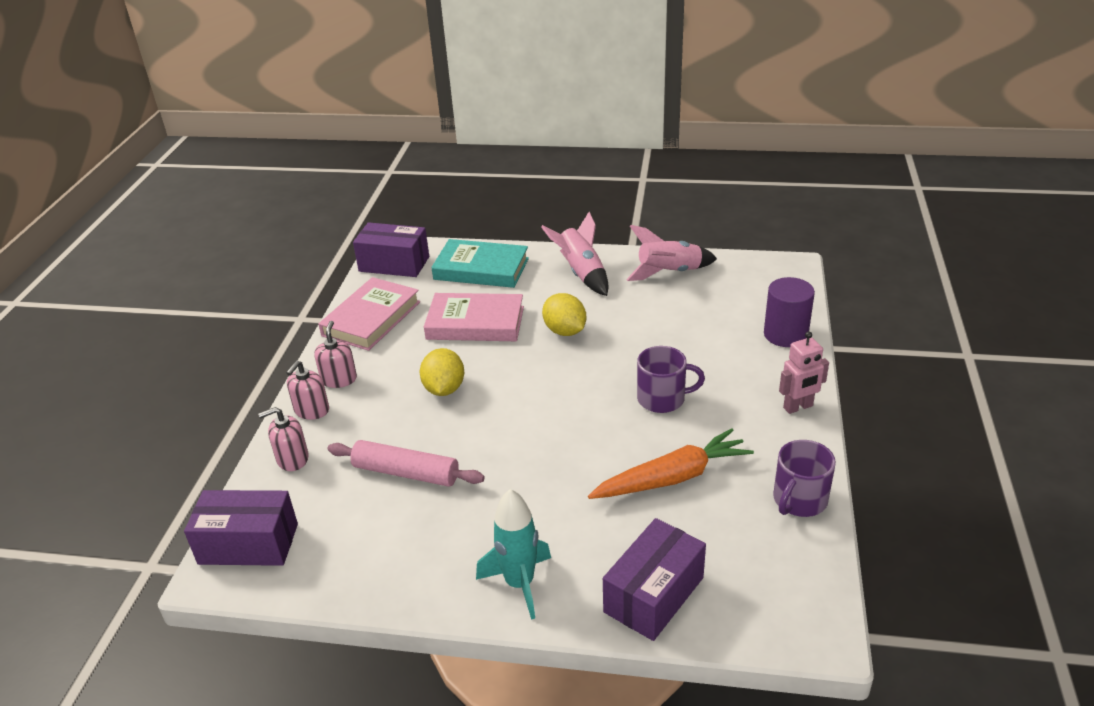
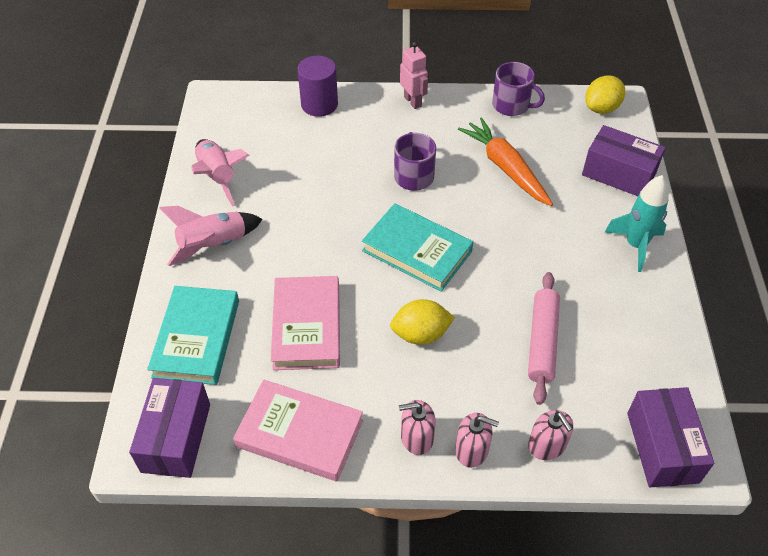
camera: 100 degrees left, 15 degrees up
yellow lemon [542,293,586,336] -> yellow lemon moved to [585,75,625,114]
none -> turquoise book [362,203,473,292]

